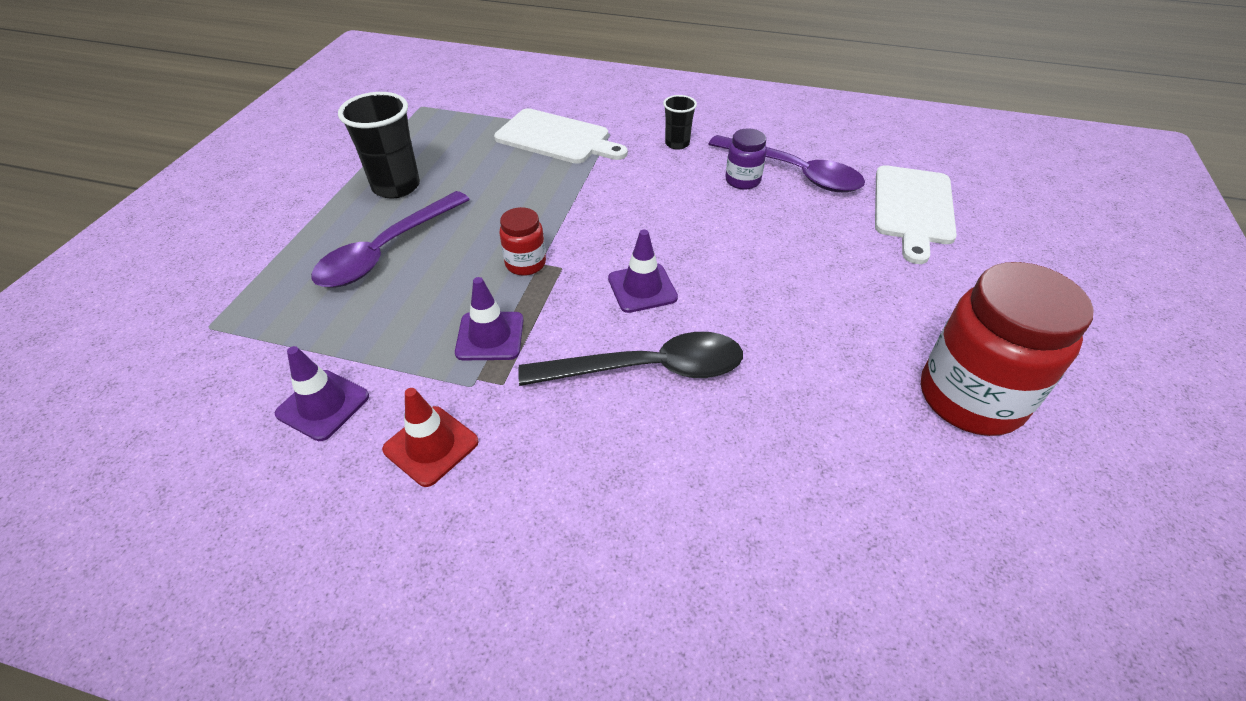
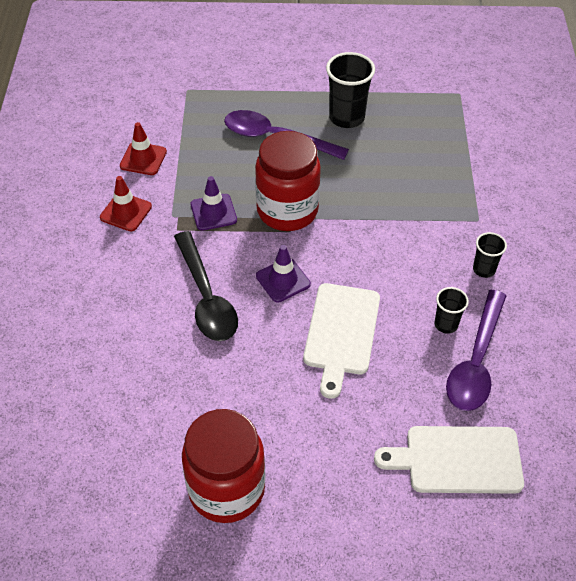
camera: 75 degrees right, 5 degrees up
purple traffic cone [275,346,369,441] -> red traffic cone [120,122,167,175]
white cutting board [494,108,628,164] -> white cutting board moved to [303,283,380,399]
red jar [499,207,546,276] -> red jar [255,131,321,231], size x2.08
purple jar [725,128,767,190] -> black cup [435,287,469,334]

